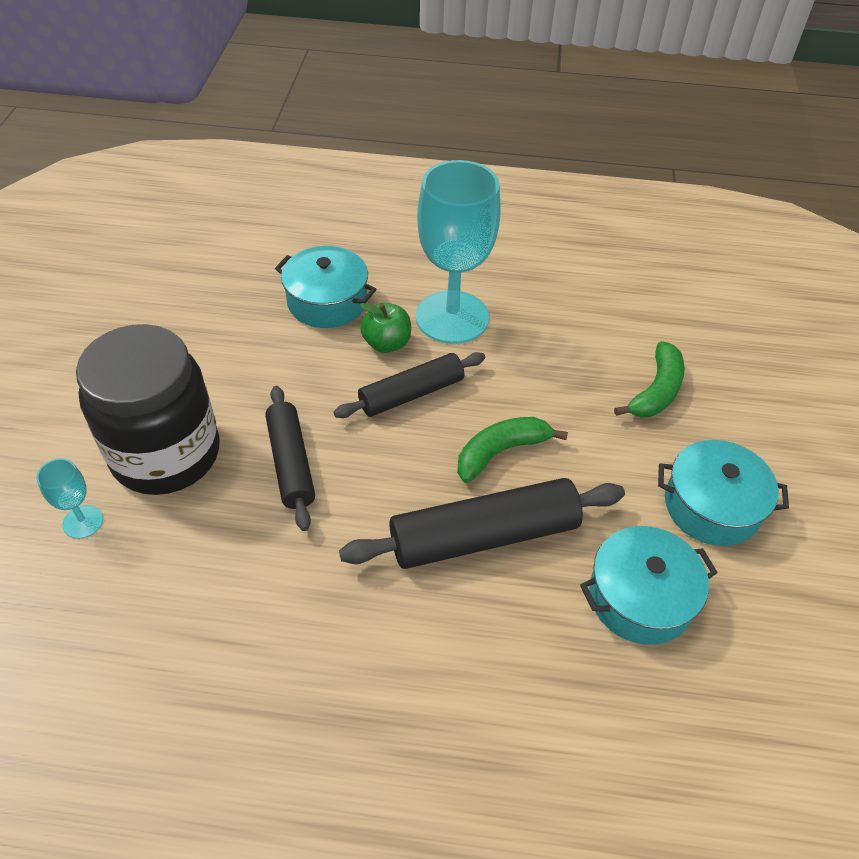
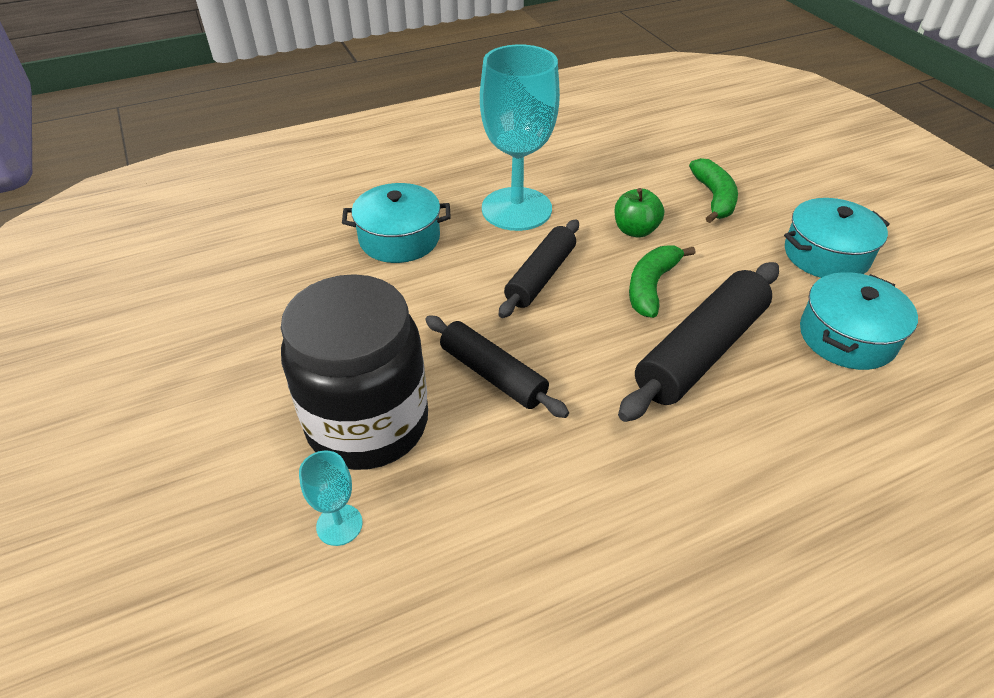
camera: 30 degrees left, 5 degrees down
green apple [360,303,411,353] -> green apple moved to [614,188,664,238]

